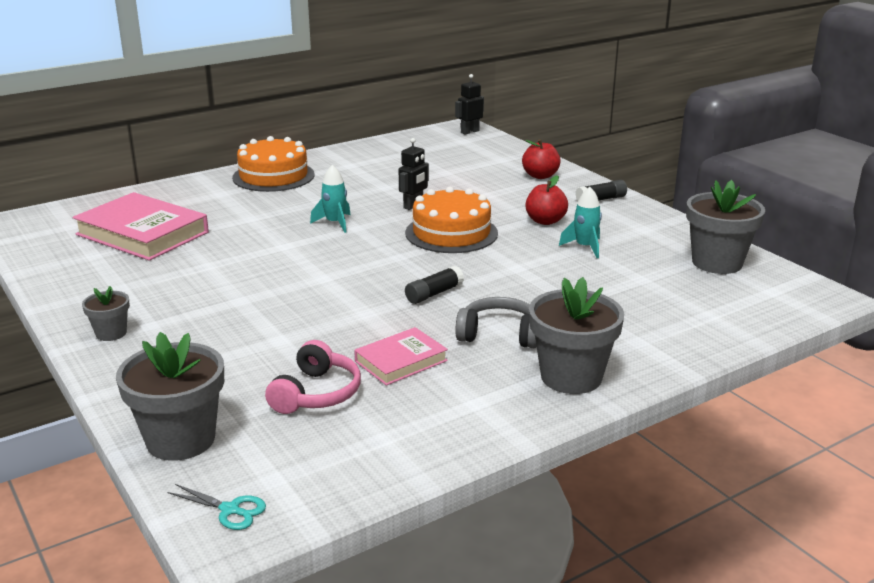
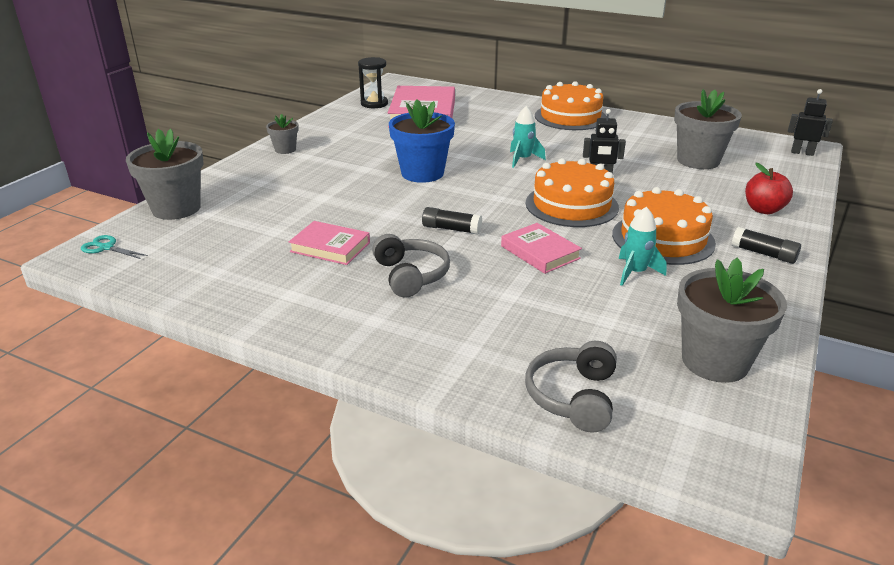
camera: 60 degrees right, 5 degrees up
turquoise scissors [168,484,266,530] -> turquoise scissors turned 120 degrees clockwise [81,235,148,259]
pink headphones [265,340,361,414] -> none
red apple [525,175,568,225] -> orange cake [612,187,716,265]
grey flower pot [529,277,624,394] -> grey flower pot moved to [674,89,742,169]
none -> black hourglass [358,57,388,108]
none -> blue flower pot [389,99,455,183]
none -> pink book [501,223,582,274]
none -> grey headphones [525,341,617,432]

